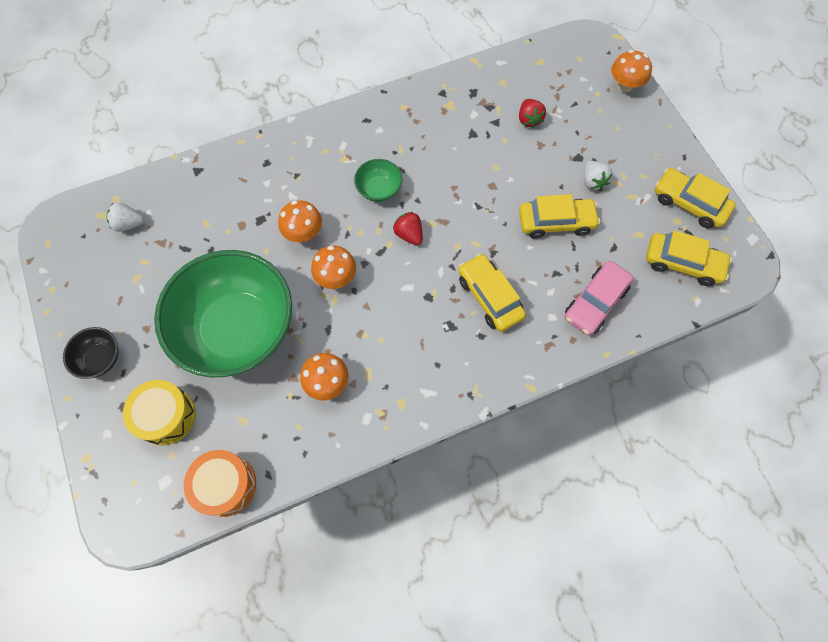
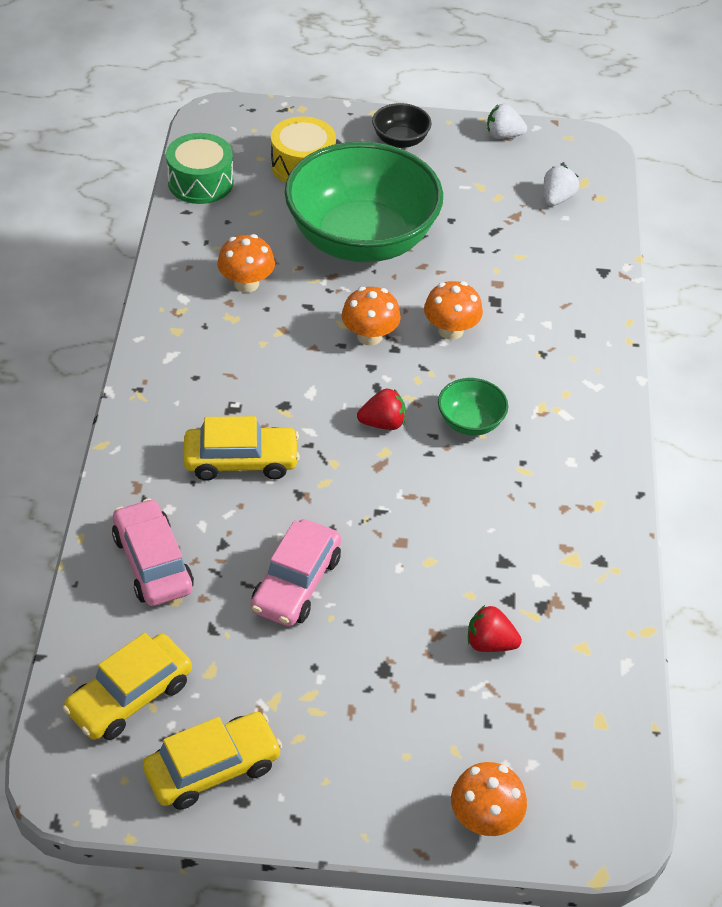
camera: 115 degrees right, 20 degrees down
orange drum [184,450,256,517] -> green drum [166,133,233,204]
yellow car [519,194,600,239] -> pink car [251,519,341,626]
white strawberry [584,161,613,191] -> white strawberry moved to [487,104,527,139]

